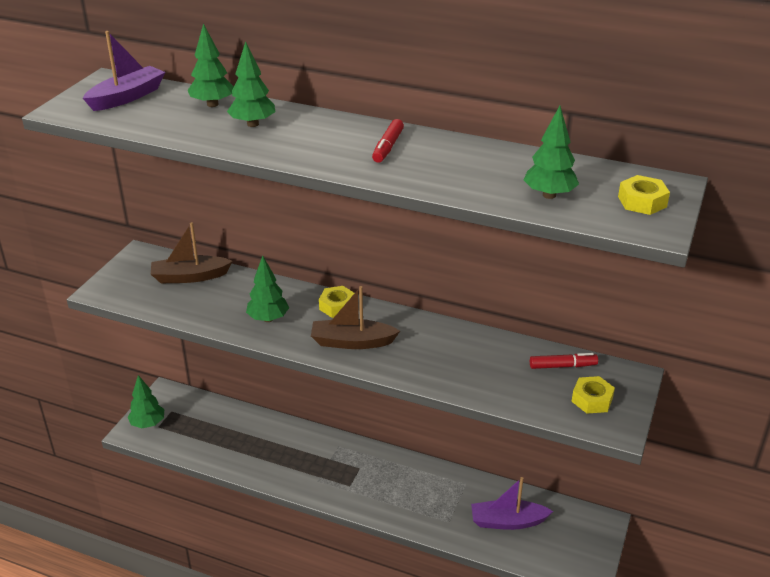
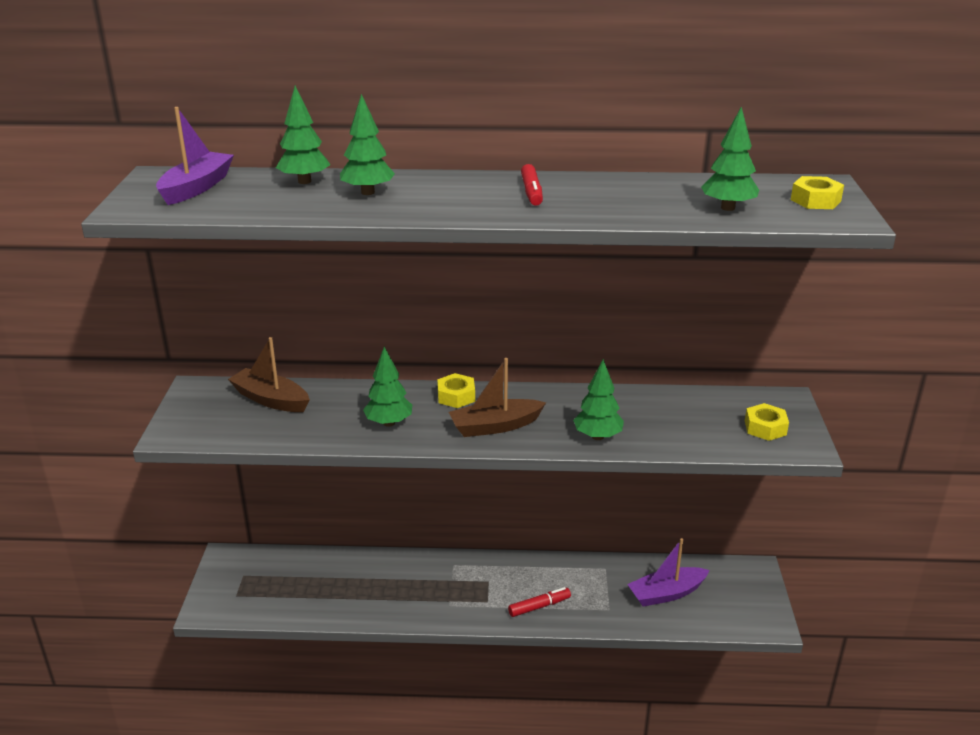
camera: 20 degrees left, 5 degrees down
green tree [128,375,164,428] -> green tree moved to [573,359,624,440]
brown boat [151,222,233,283] -> brown boat turned 60 degrees clockwise [228,337,310,412]
red marker [530,353,598,369] -> red marker moved to [508,587,571,617]

